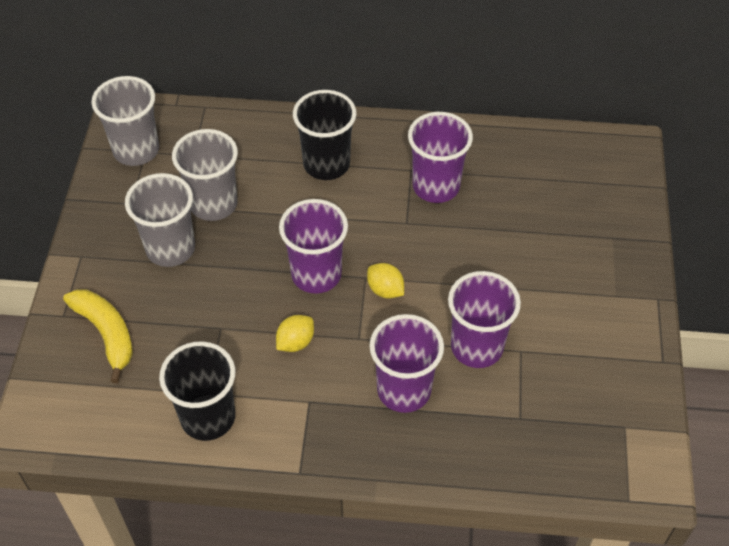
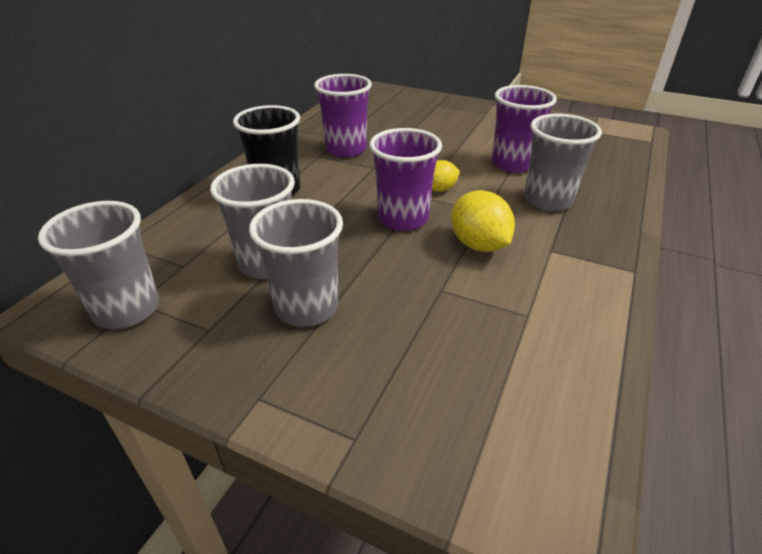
camera: 70 degrees left, 15 degrees down
yellow banana [63,289,133,383] -> none
black cup [159,341,235,441] -> none
yellow lemon [276,315,314,352] -> yellow lemon [451,190,515,252], size x1.60
purple cup [369,314,444,413] -> grey cup [524,114,602,212]

